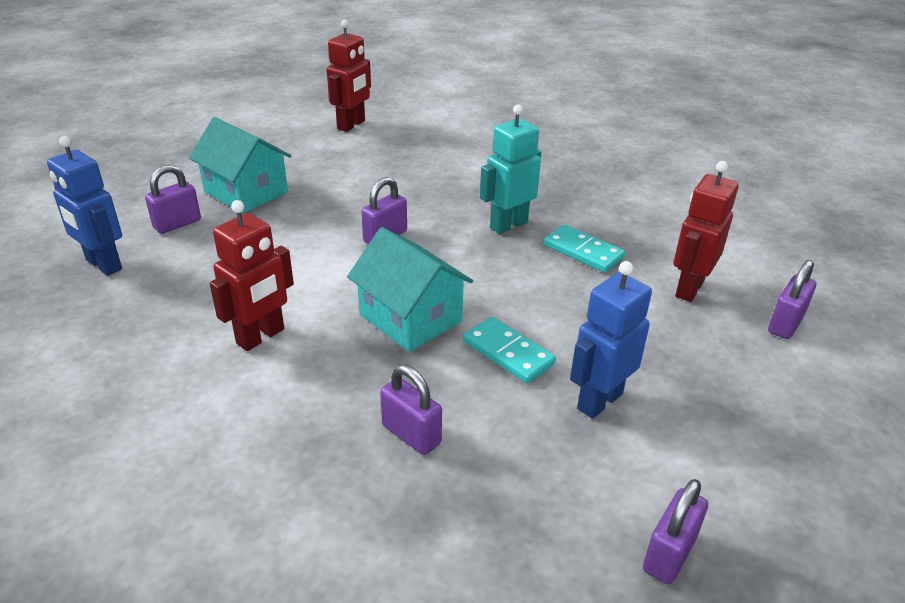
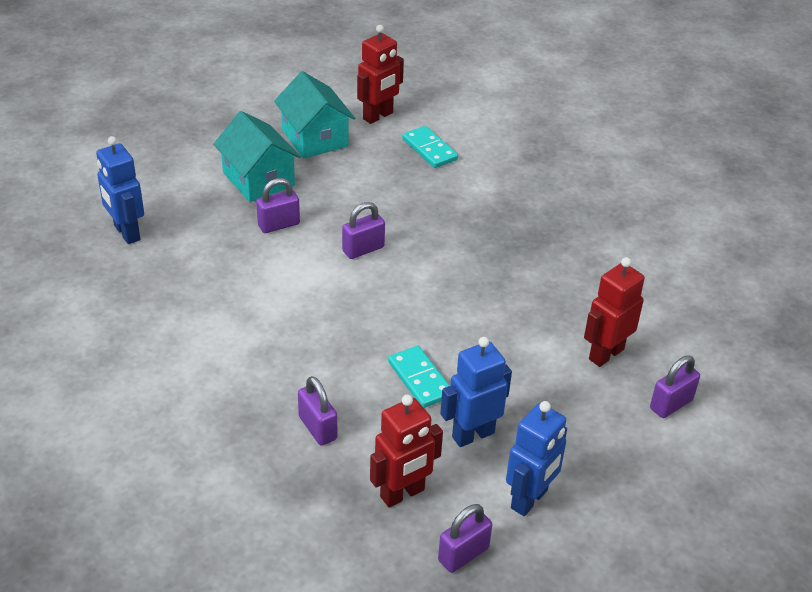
camera: 15 degrees right, 5 degrees up
purple padlock [145,165,201,234] -> purple padlock moved to [256,178,300,233]
red robot [210,200,294,351] -> red robot moved to [370,395,443,507]
turquoise house [347,227,473,352] -> turquoise house moved to [274,71,355,158]
turquoise robot [480,104,541,234] -> none
turquoise domino [544,225,625,273] -> turquoise domino moved to [402,126,458,168]
none -> blue robot [506,401,567,516]

